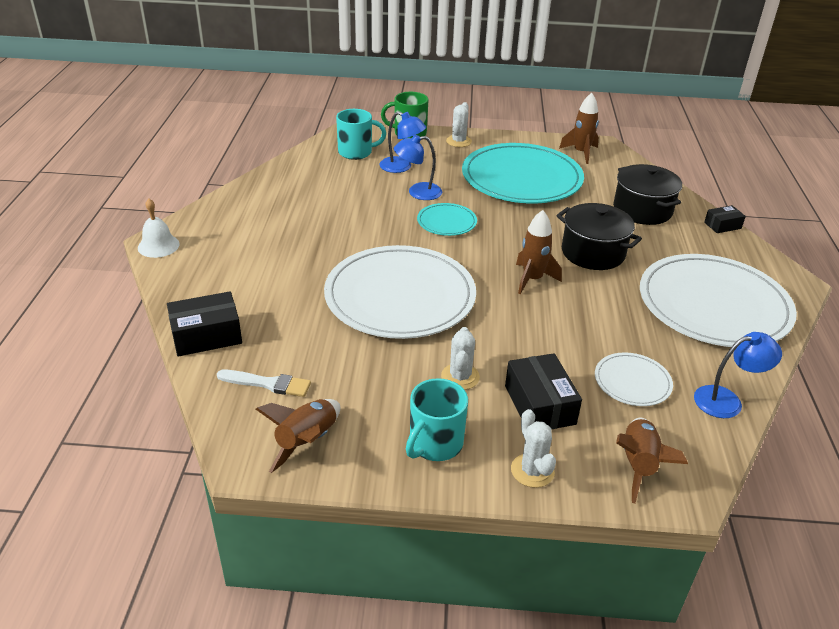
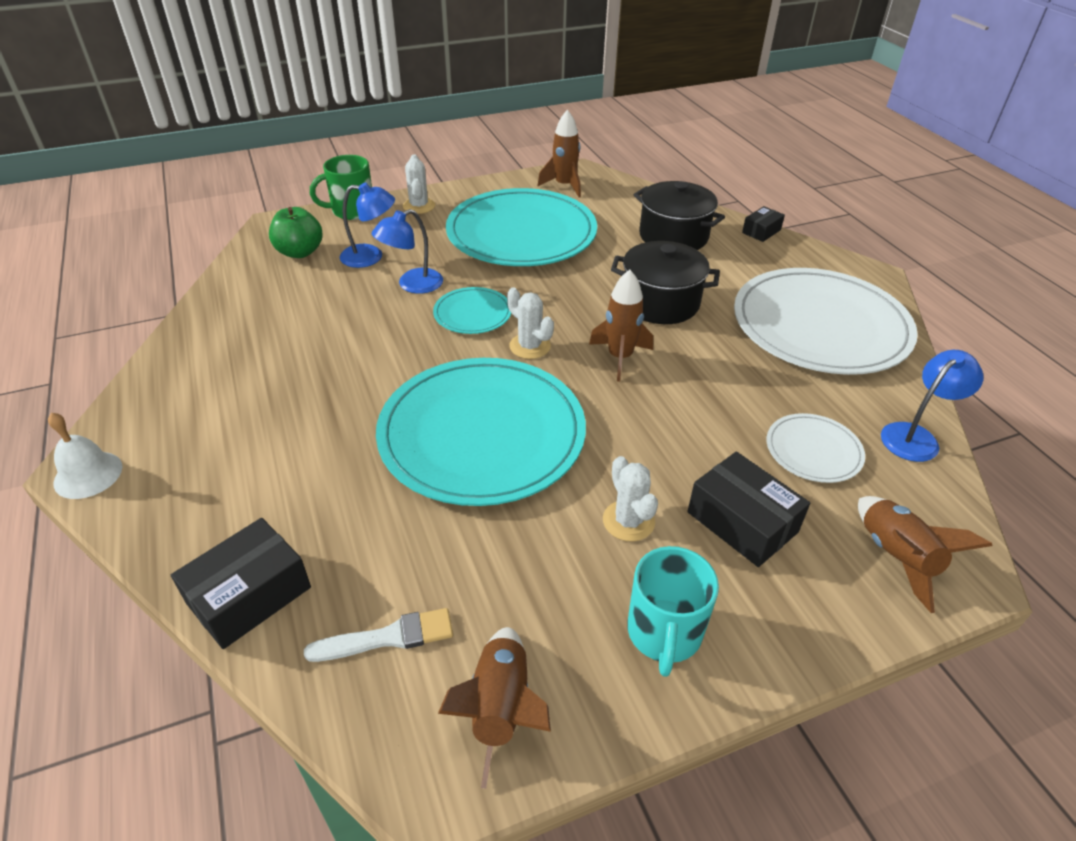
camera: 25 degrees left, 5 degrees up
white plate [324,245,476,339] -> turquoise plate [376,358,586,506]
turquoise mug [336,109,386,160] -> green apple [269,207,323,258]
white cactus [511,409,556,488] -> white cactus moved to [507,287,554,359]

